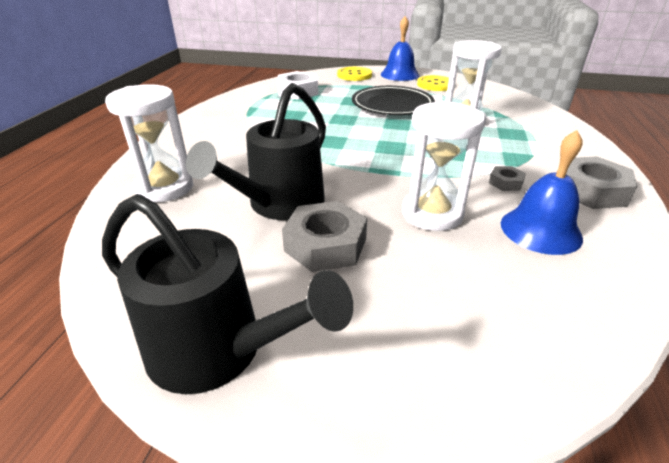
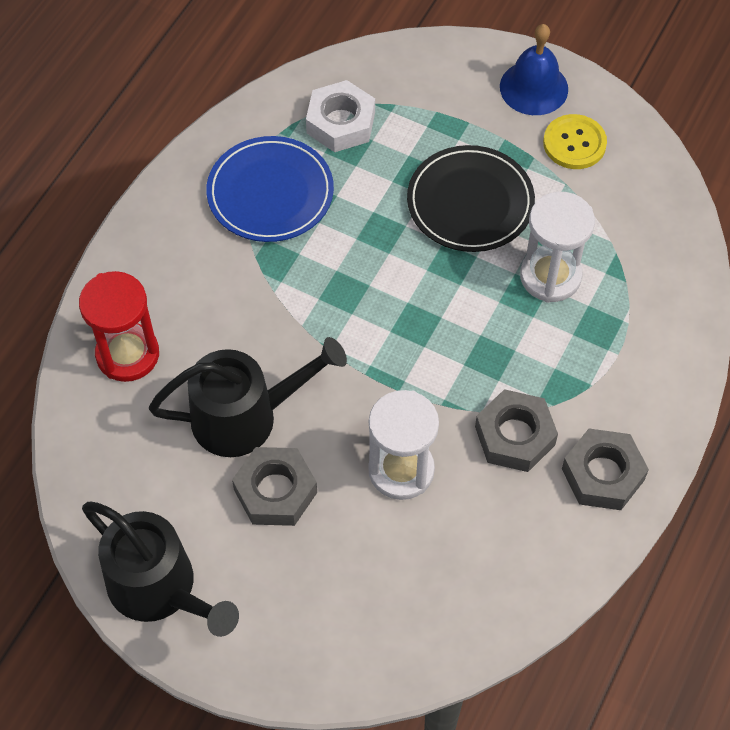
camera: 15 degrees right, 25 degrees up
white hourglass [105,84,194,202] -> red hourglass [79,271,159,382]
black watering can [186,83,326,220] -> black watering can turned 150 degrees counterclockwise [149,337,347,457]
yellow button [337,67,372,81] -> none
grey nut [489,166,526,191] -> grey nut [475,389,558,472], size x1.97
blue bell [501,130,583,255] -> none
none -> blue plate [206,136,334,242]

